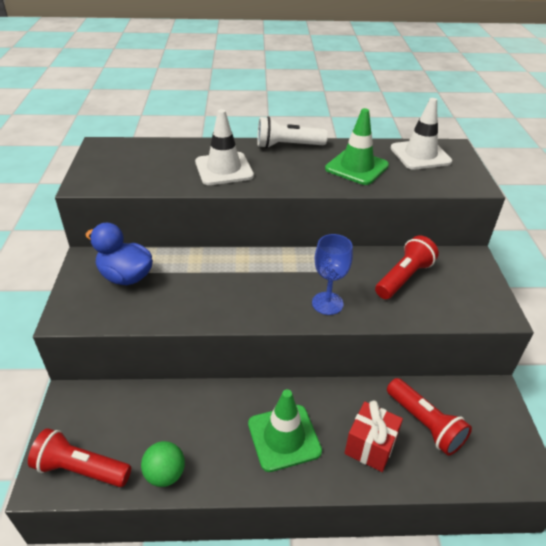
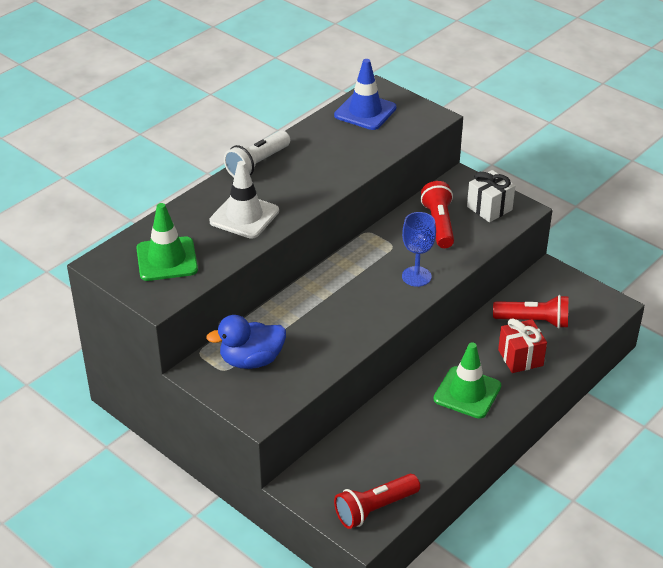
camera: 45 degrees left, 0 degrees up
green ball [141,441,185,487] -> none
green traffic cone [325,108,389,185] -> green traffic cone moved to [136,203,198,281]
white traffic cone [390,98,452,170] -> blue traffic cone [334,59,397,130]
none -> white gift [467,170,515,222]

